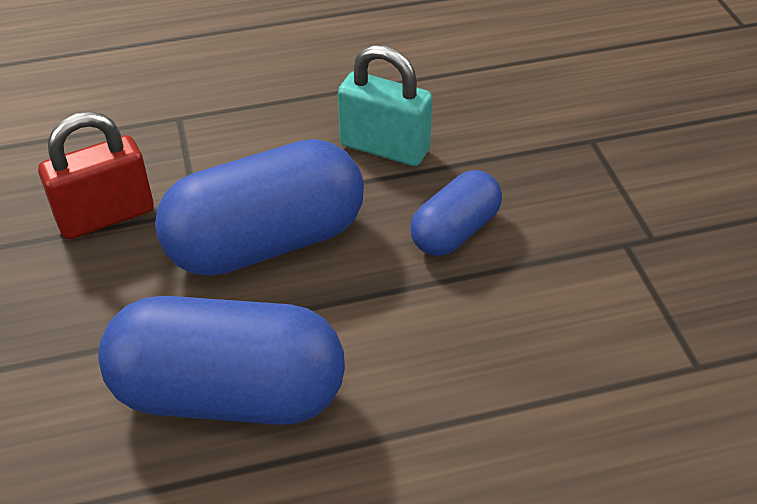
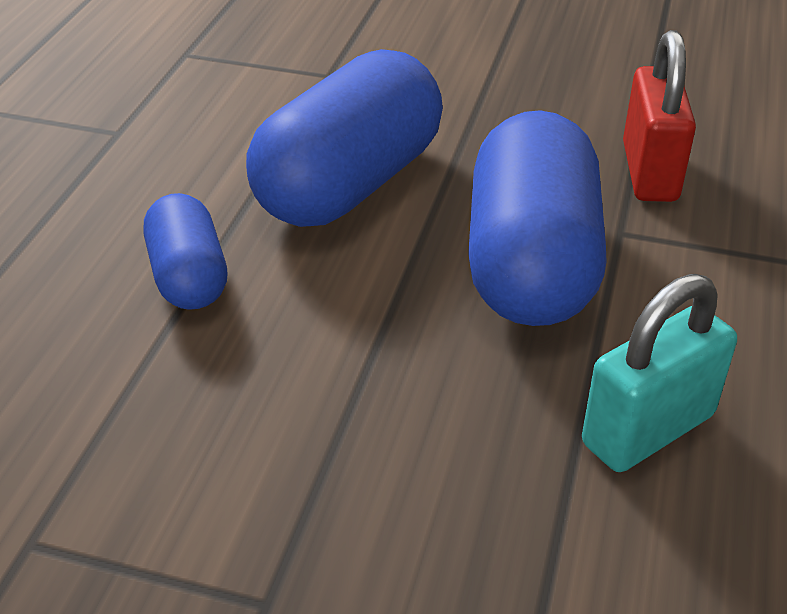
camera: 120 degrees right, 5 degrees down
blue capsule [410,170,502,256] -> blue capsule moved to [144,193,227,310]

